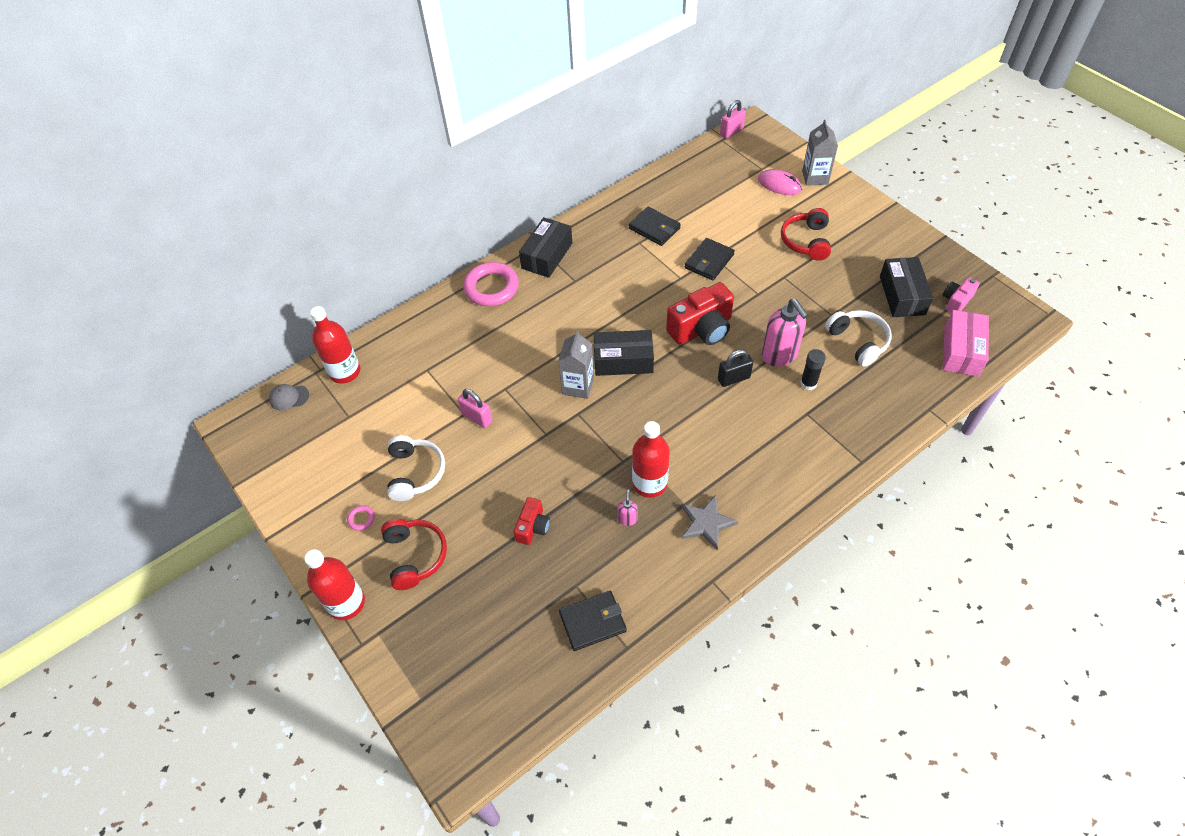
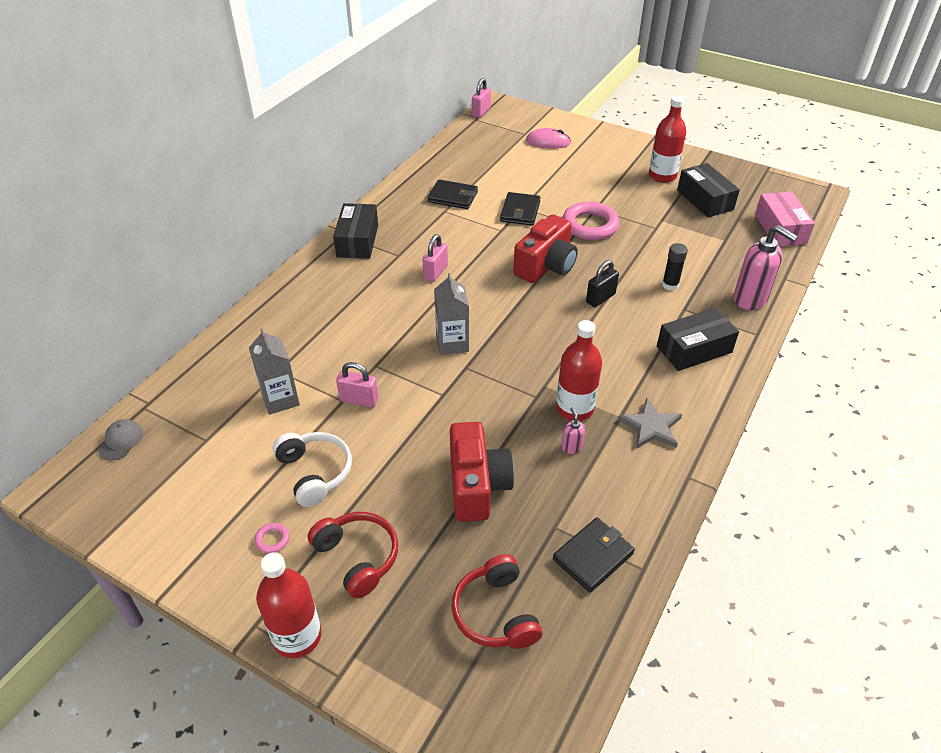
camera: 25 degrees left, 10 degrees down
grey cap [269,384,309,411] -> grey cap turned 135 degrees clockwise [98,419,143,460]
red bottle [310,306,360,384] -> red bottle moved to [649,96,686,183]
pink ring [463,262,519,306] -> pink ring moved to [563,201,619,240]
red camera [514,497,550,545] -> red camera [450,422,514,522], size x1.82
black box [594,330,654,376] -> black box moved to [657,308,739,371]
pink soap dispenser [762,299,808,367] -> pink soap dispenser moved to [733,225,798,310]
red headphones [781,208,831,260] -> red headphones moved to [451,554,542,649]
grey carton [802,120,838,186] -> grey carton moved to [249,328,300,415]
white headphones [825,310,892,367] -> none
pink camera [943,277,980,312] -> none
none -> pink padlock [422,234,448,282]

